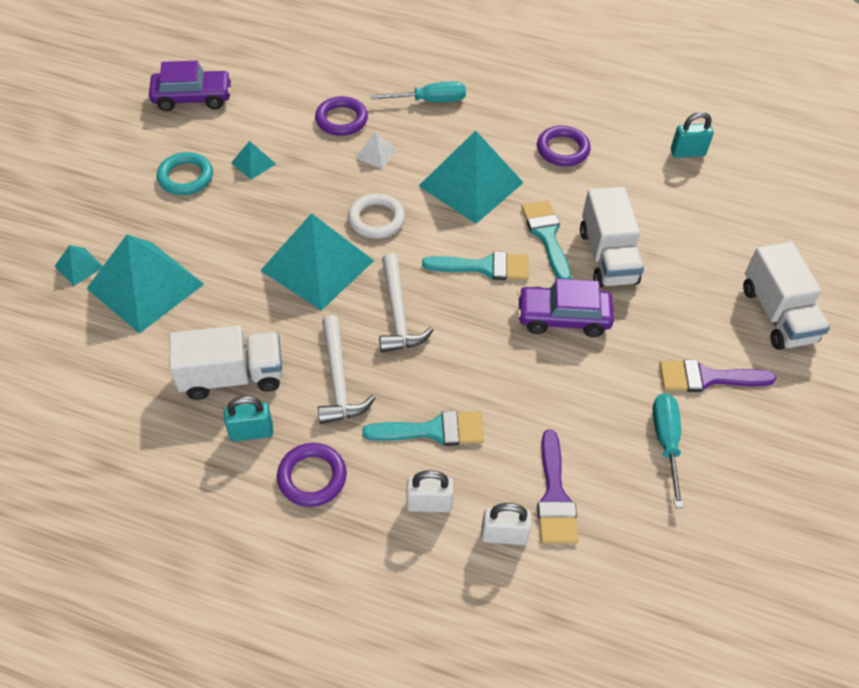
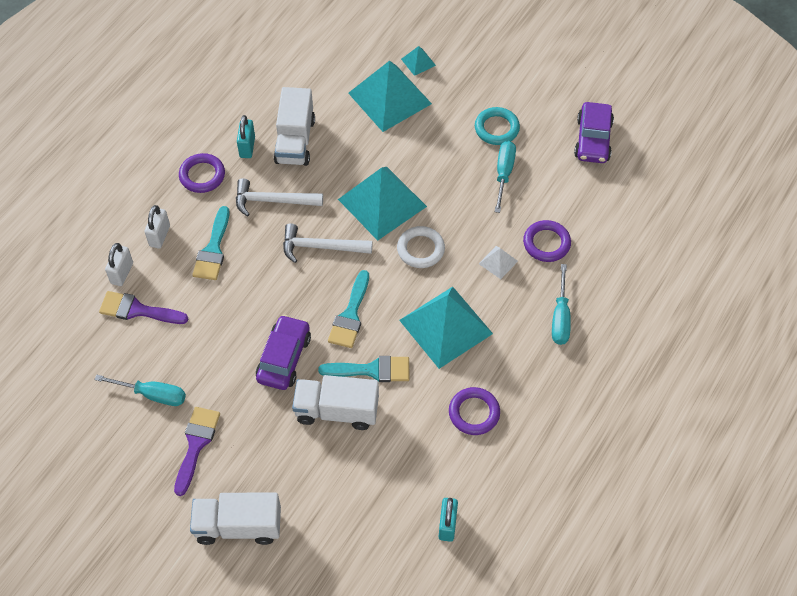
camera: 105 degrees right, 5 degrees up
turquoise pyramid [231,141,276,179] -> turquoise screwdriver [495,141,516,213]

